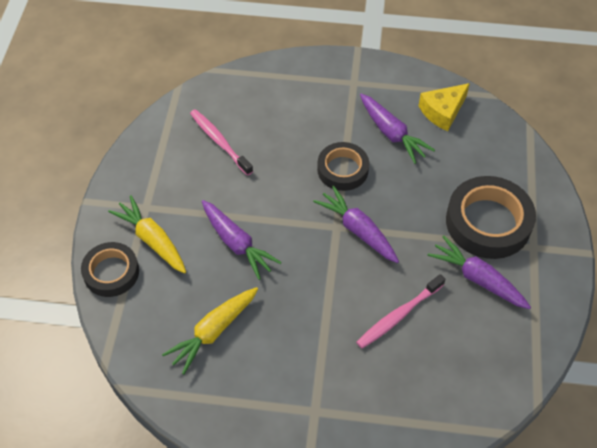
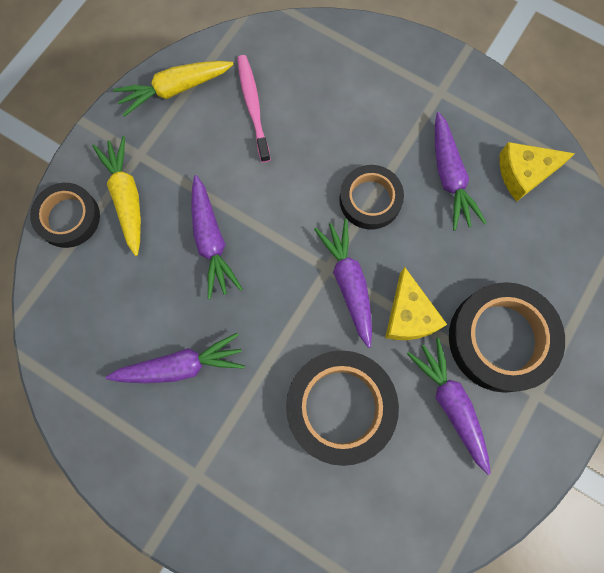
camera: 25 degrees right, 20 degrees up
yellow carrot [162,287,258,375] -> yellow carrot moved to [113,61,234,117]
pink toothbrush [356,274,446,349] -> black tape [286,350,399,466]
none -> purple carrot [106,333,245,383]
none -> yellow cheese [385,267,447,340]

